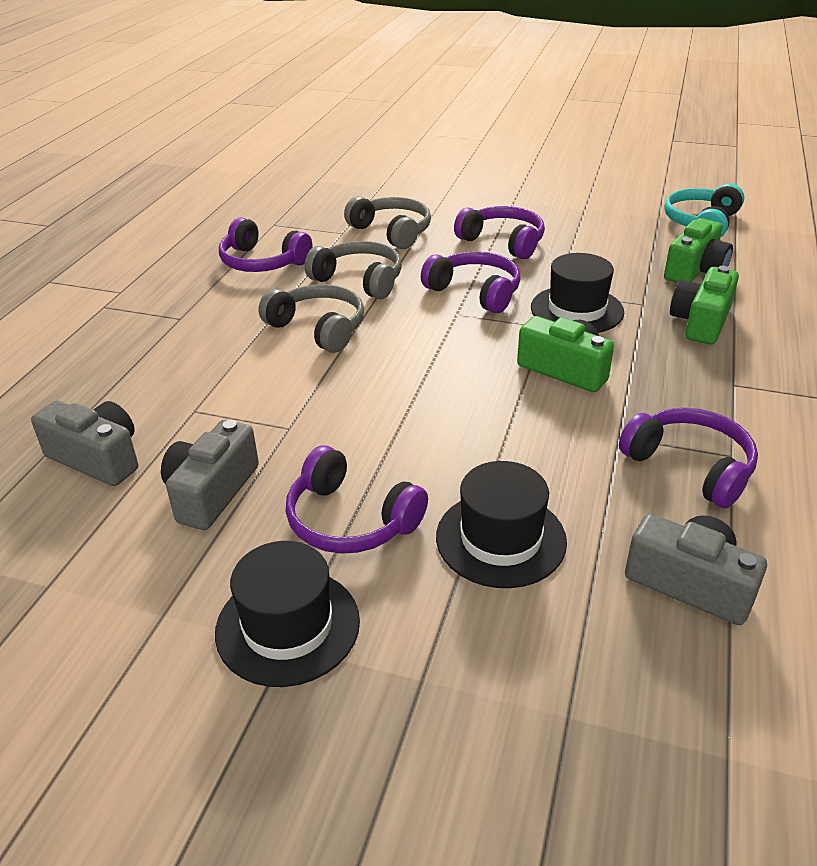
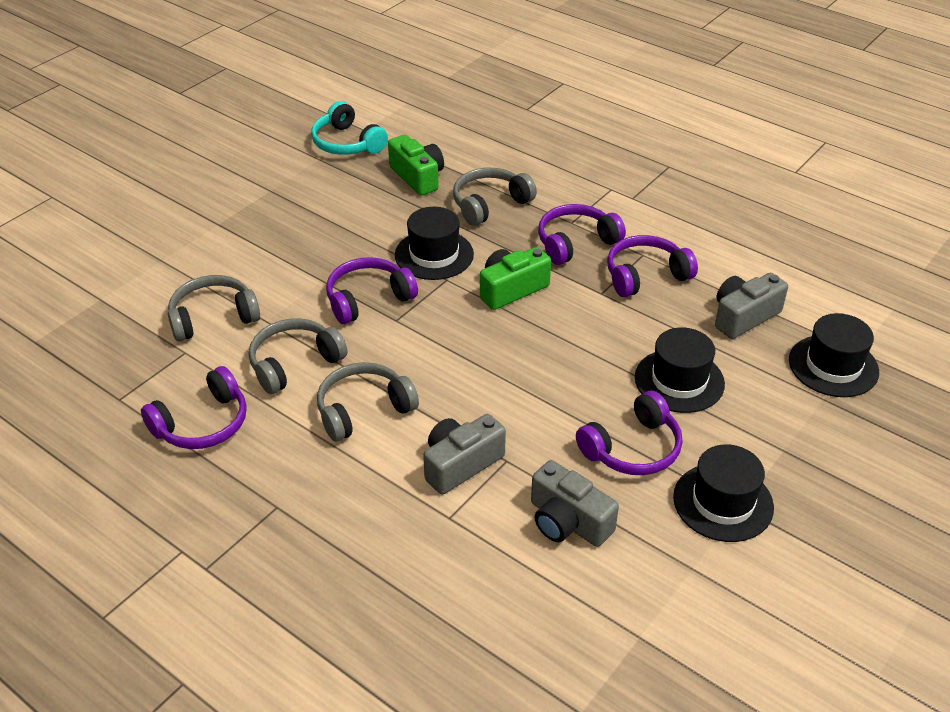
camera: 70 degrees left, 5 degrees up
grey camera [31,401,138,486] -> grey camera moved to [423,414,506,495]
purple headphones [454,206,545,259] -> purple headphones moved to [538,204,626,265]
green camera [670,266,739,345] -> grey headphones [453,168,537,226]
none -> black hat [789,313,879,397]

